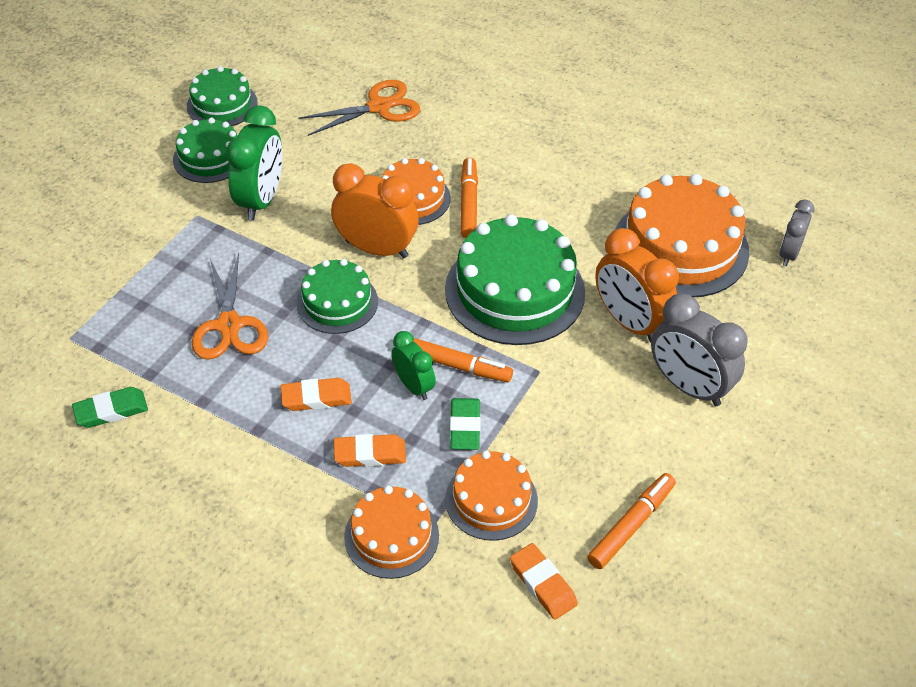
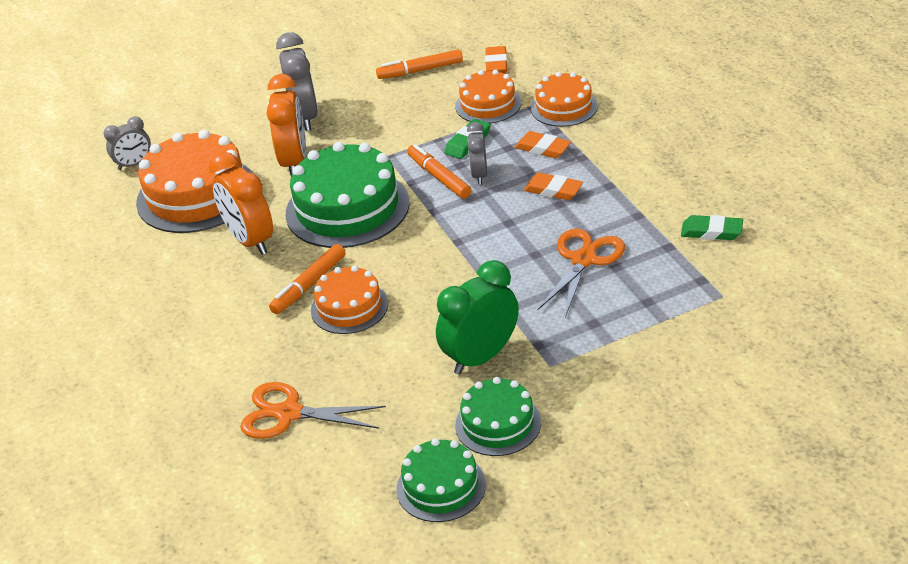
camera: 140 degrees left, 10 degrees down
green cake [296,259,378,334] -> none
orange clock [331,163,419,258] -> orange clock moved to [209,152,273,255]
green clock [391,331,436,400] -> grey clock [467,122,487,184]

